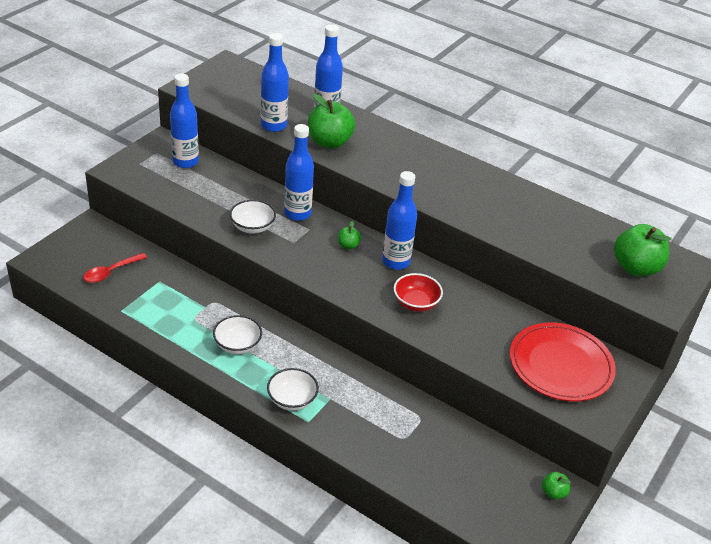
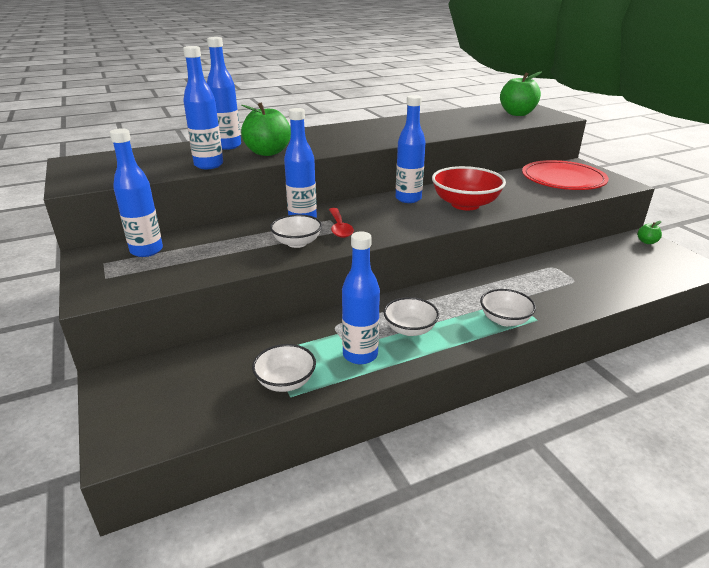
camera: 55 degrees left, 10 degrees down
red spoon [83,253,147,283] -> red spoon moved to [329,208,354,238]
green apple [338,221,361,250] -> none
red bowl [394,273,443,312] -> red bowl [432,166,506,210], size x1.60
none -> white bowl [252,344,316,392]
none -> blue bottle [342,231,380,364]

